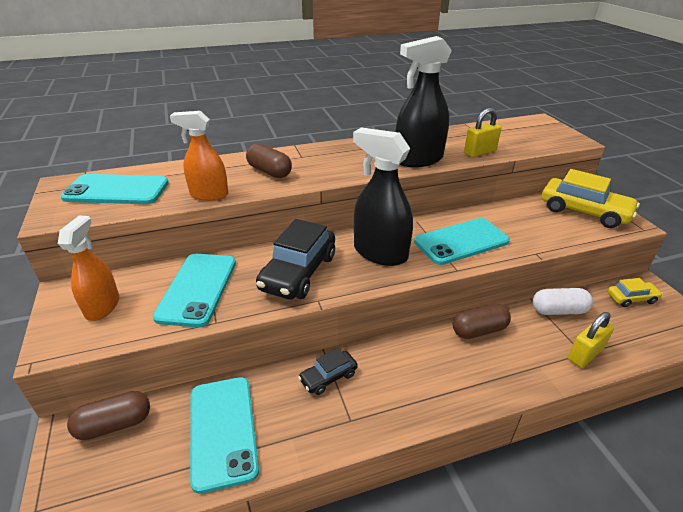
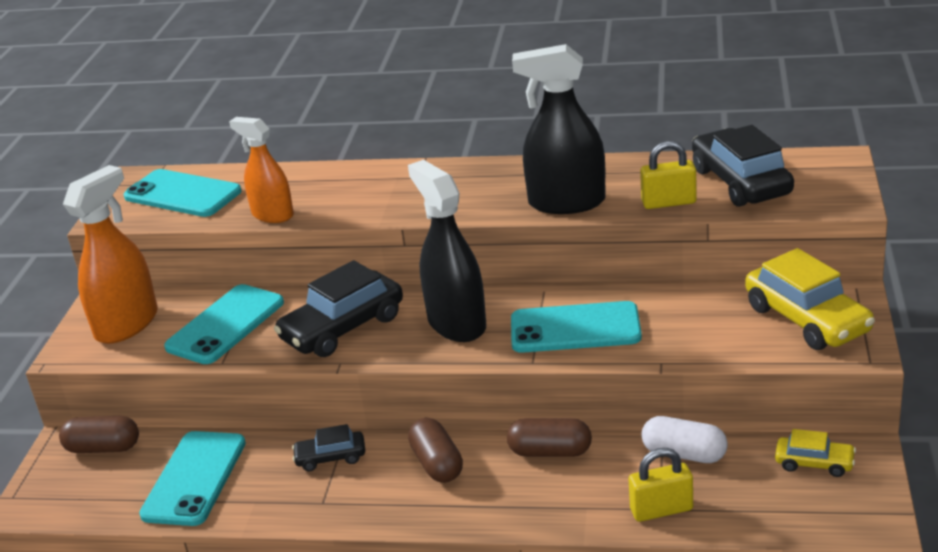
camera: 30 degrees right, 5 degrees down
orange spray bottle [58,215,119,321] -> orange spray bottle [63,165,158,344], size x1.52
brown capsule [246,143,292,178] -> brown capsule moved to [408,418,463,483]
none -> black car [692,125,794,207]

